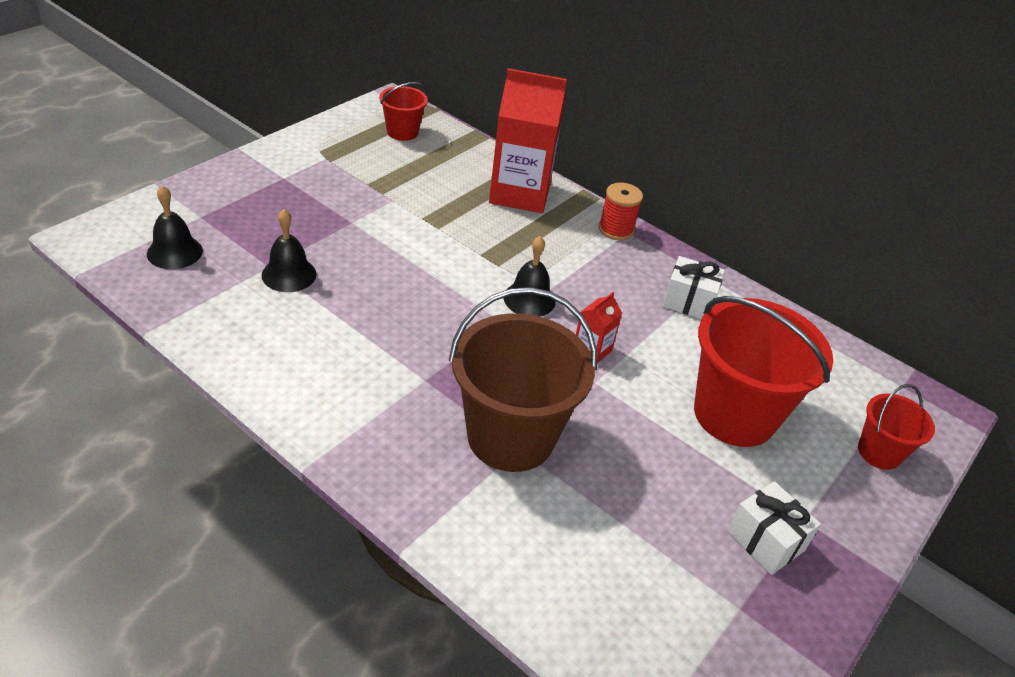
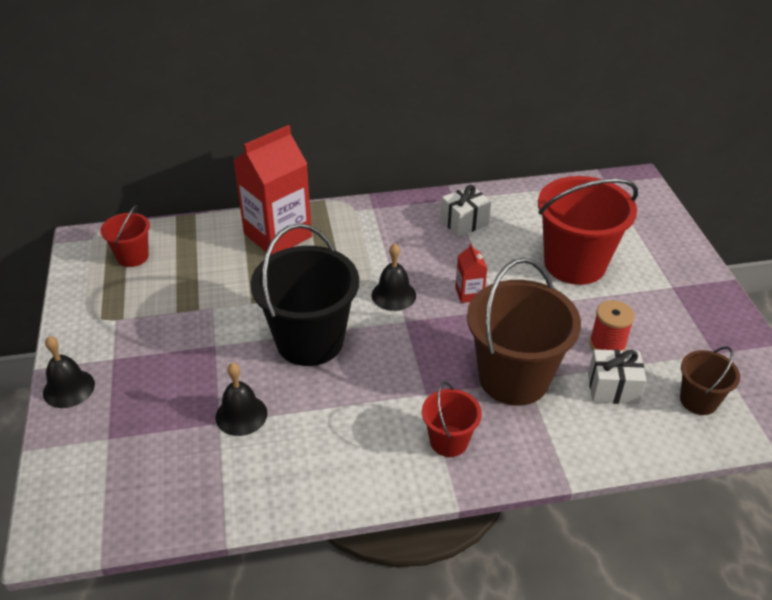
camera: 45 degrees left, 0 degrees up
black bell [147,185,203,269] -> black bell moved to [43,336,95,408]
red spool [599,183,643,240] -> red spool moved to [589,300,635,351]
white gift [727,481,821,575] -> white gift moved to [588,349,647,404]
red bucket [858,384,935,470] -> red bucket moved to [422,381,482,457]
none -> black bucket [251,223,359,366]
none -> brown bucket [680,346,740,415]

